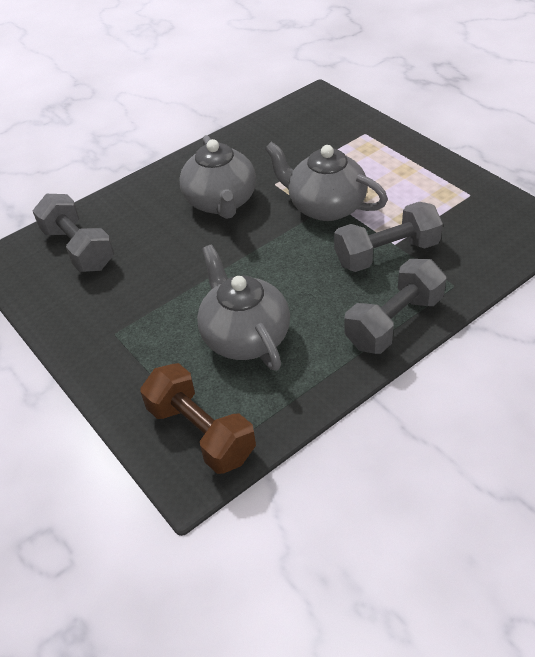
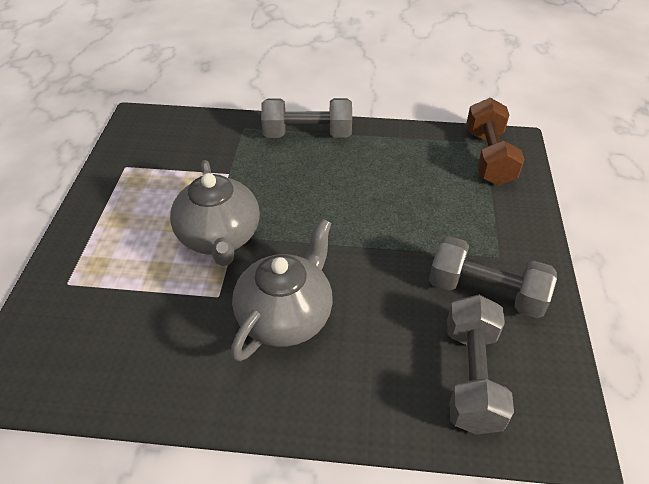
camera: 140 degrees left, 0 degrees up
grey teapot [197,244,290,371] -> none
grey dumbbell [334,202,443,272] -> grey dumbbell moved to [429,236,557,318]

